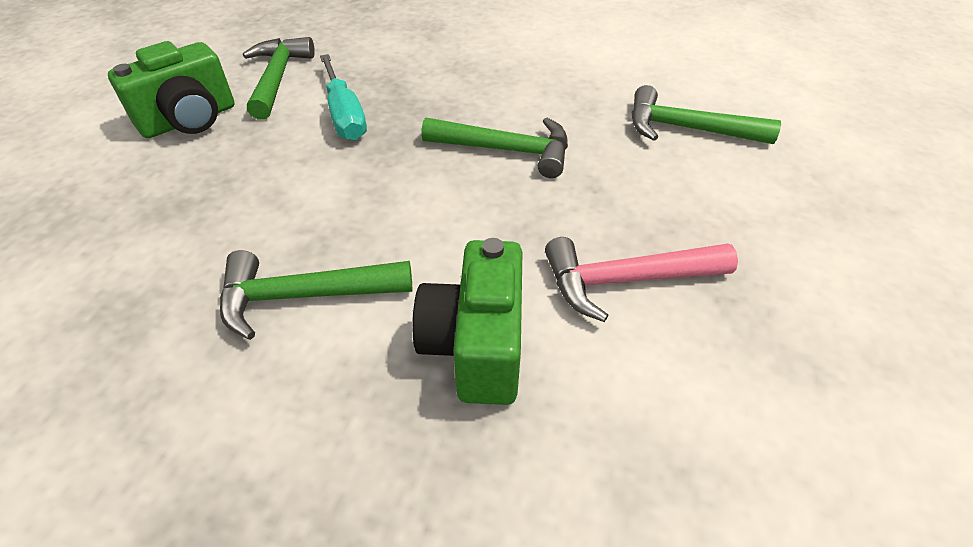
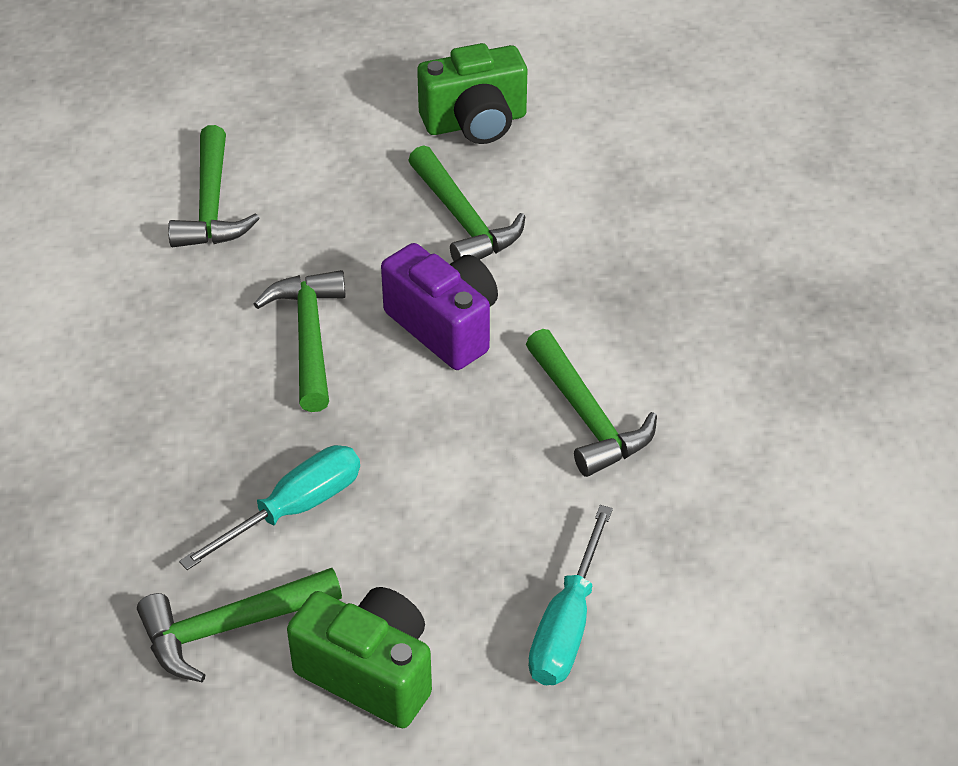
camera: 110 degrees left, 0 degrees up
green camera [412,238,522,405] -> green camera moved to [417,43,527,144]
pink hammer [545,237,738,322] -> green hammer [408,145,526,261]
none -> purple camera [381,243,498,370]
none -> turquoise screwdriver [528,505,613,685]

